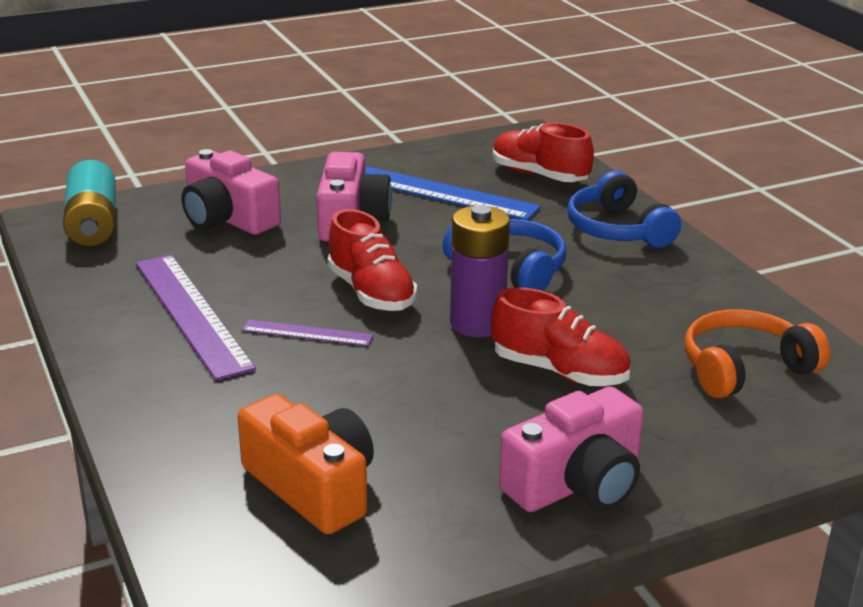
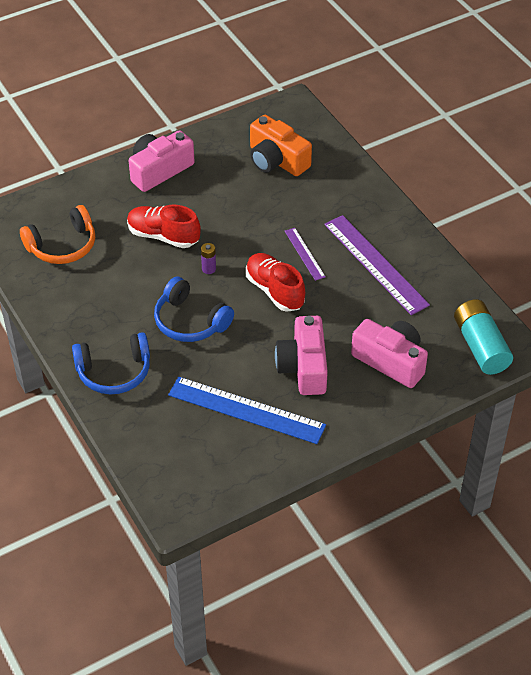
camera: 175 degrees right, 20 degrees up
purple ruler [242,319,373,346] -> purple ruler turned 60 degrees clockwise [285,228,326,281]
purple battery [450,205,510,337] -> purple battery [201,243,216,274], size x0.45
red shoe [493,123,594,182] -> none
blue headphones [567,171,681,248] -> blue headphones turned 105 degrees clockwise [72,332,150,394]

